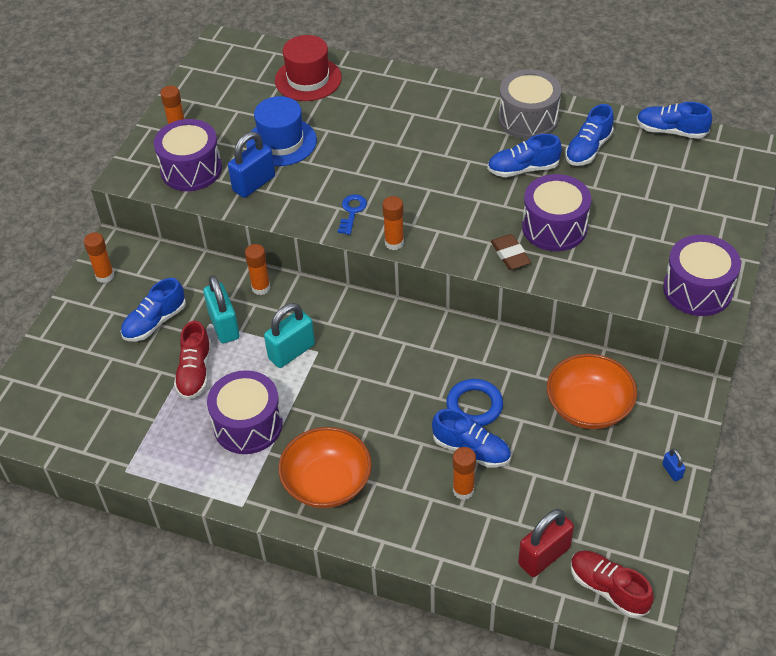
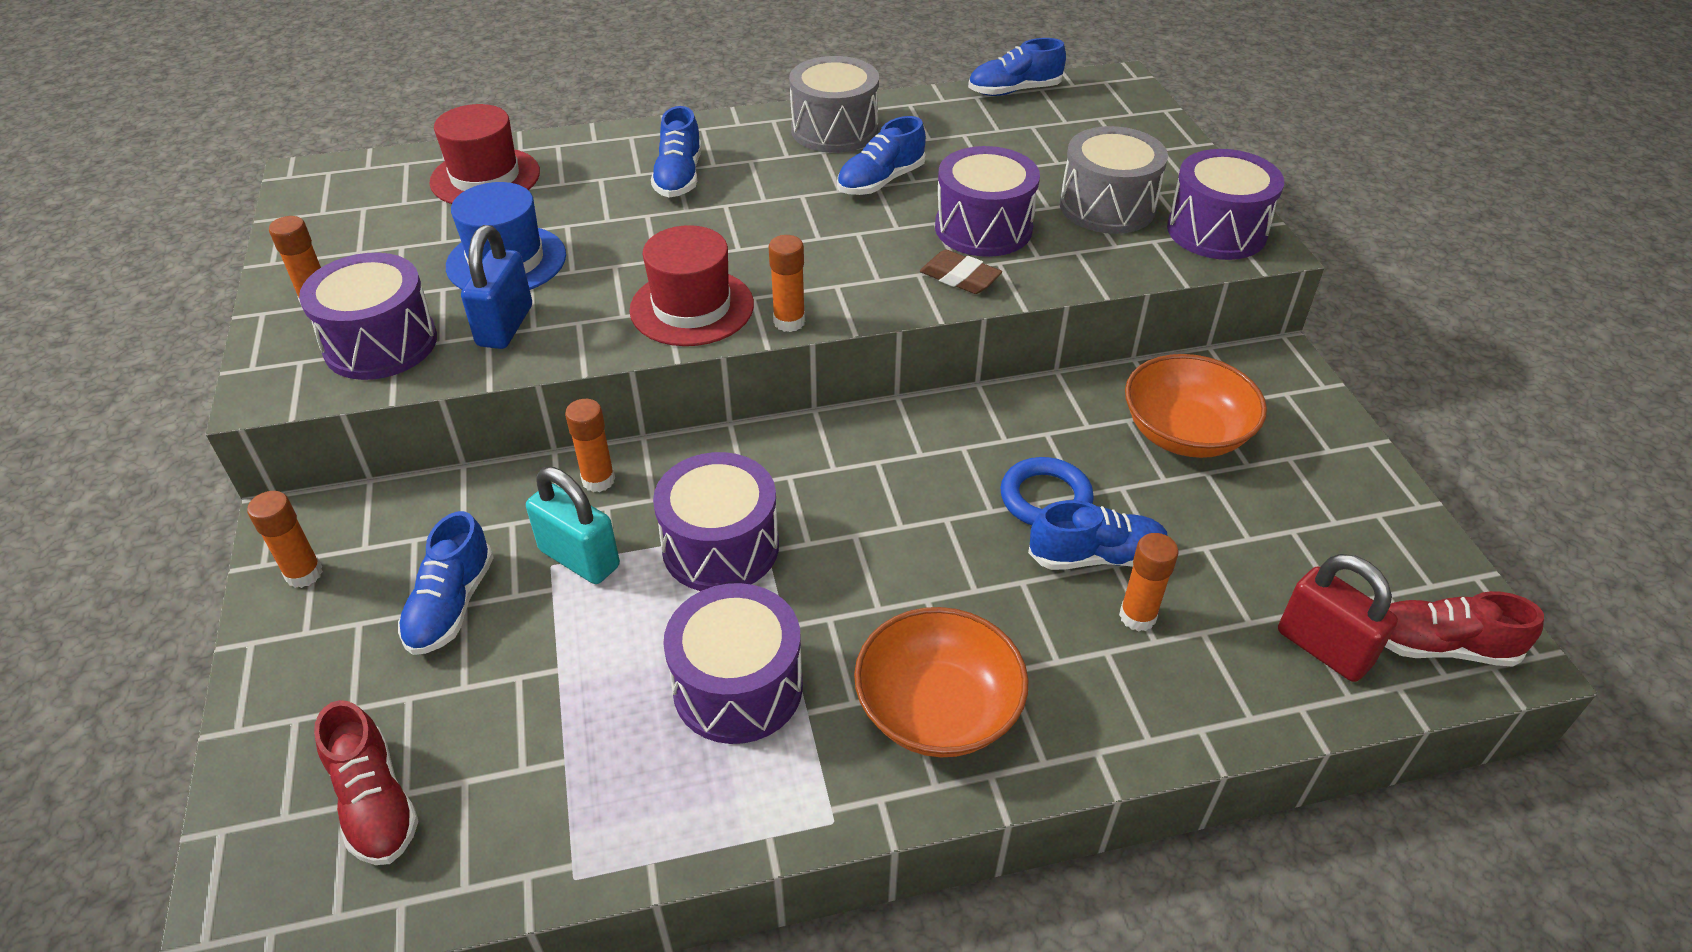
camera: 35 degrees left, 5 degrees down
red shoe [174,321,211,400] -> red shoe moved to [314,700,419,865]
turquoise padlock [264,303,315,368] -> purple drum [653,452,779,591]
blue key [338,194,367,235] -> red hat [629,225,754,346]
red padlock [518,509,574,577] -> red padlock turned 60 degrees counterclockwise [1278,554,1398,682]
blue shoe [565,104,614,166] -> blue shoe moved to [651,106,702,198]
blue padlock [662,449,685,481] -> none
none -> grey drum [1060,126,1168,234]

